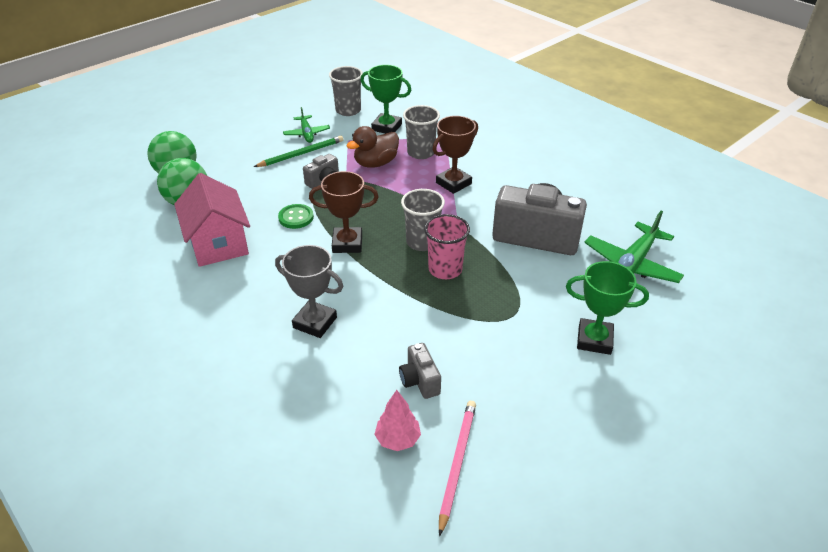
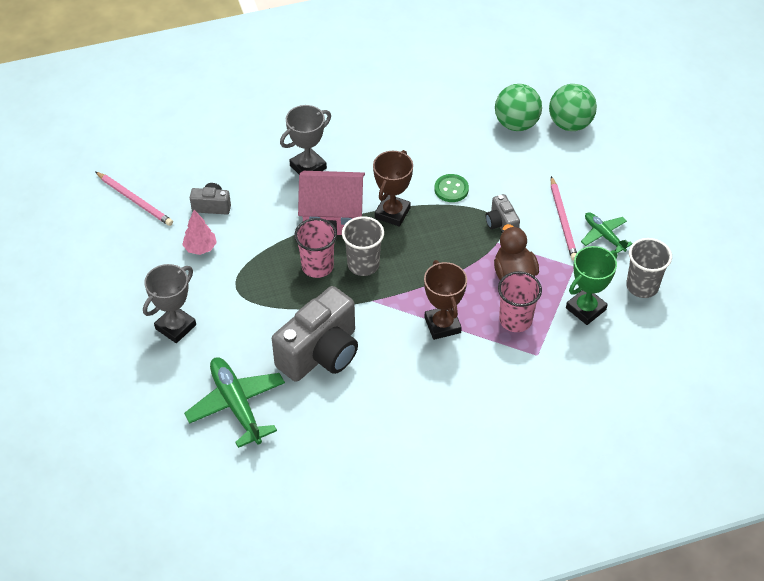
camera: 115 degrees right, 10 degrees up
pink house [174,173,250,267] -> pink house moved to [298,171,365,235]
green pencil [254,136,344,167] -> pink pencil [551,176,577,261]
green plane [283,107,330,143] -> green plane turned 45 degrees clockwise [581,212,633,253]
pink tree [374,390,421,451] -> pink tree moved to [182,210,217,255]
grey cup [403,105,440,159] -> pink cup [498,271,542,332]
green trophy [566,261,649,355] -> grey trophy [143,264,196,343]

